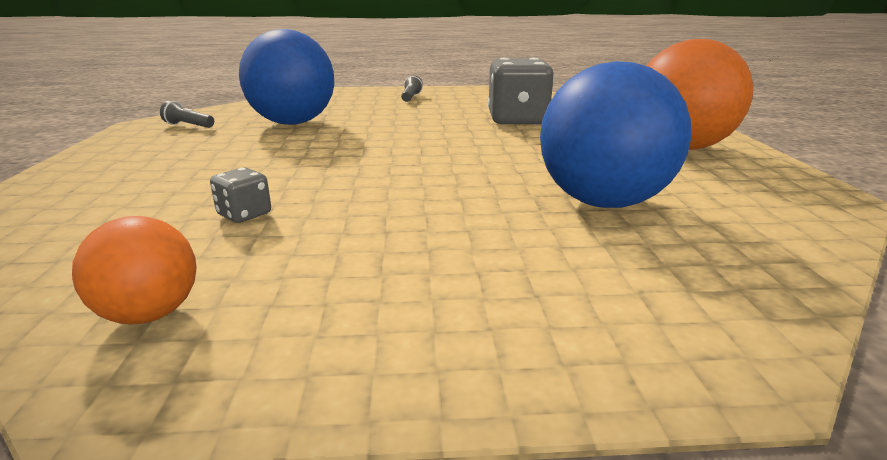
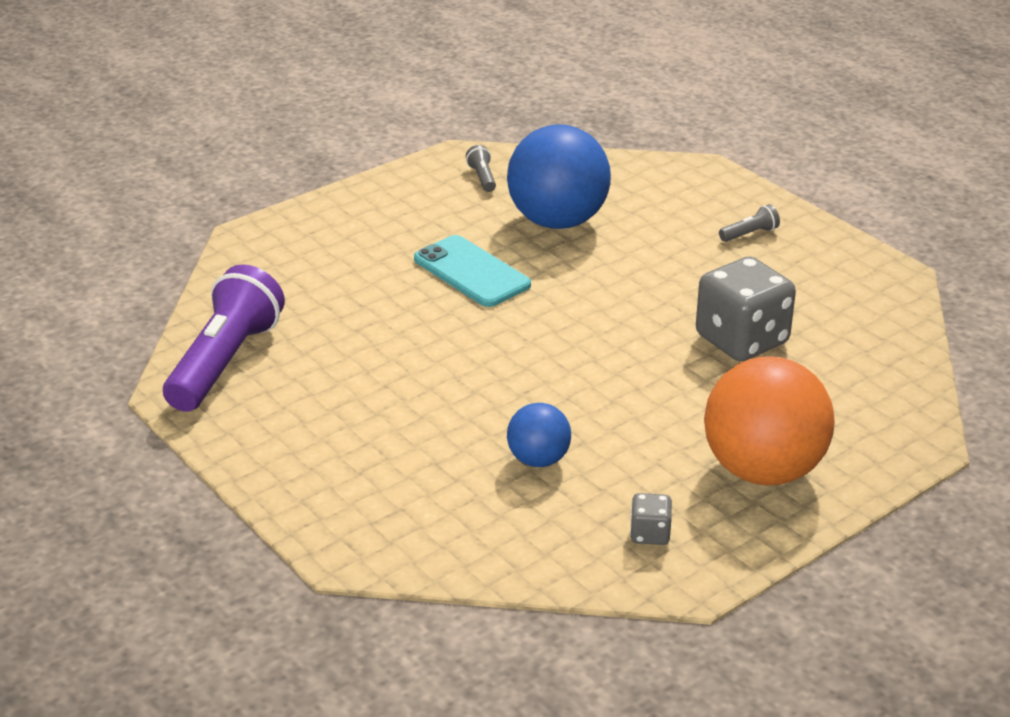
camera: 55 degrees right, 10 degrees up
orange ball [72,216,196,324] -> purple flashlight [163,264,285,412]
grey dice [210,168,271,223] -> grey dice moved to [630,493,672,545]
blue ball [540,61,691,208] -> blue ball [507,403,571,467], size x0.51
none -> turquoise phone [414,235,531,307]

